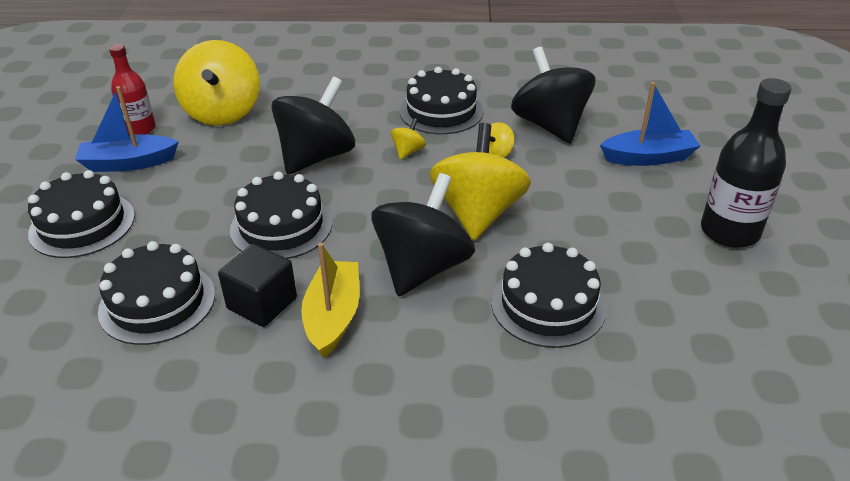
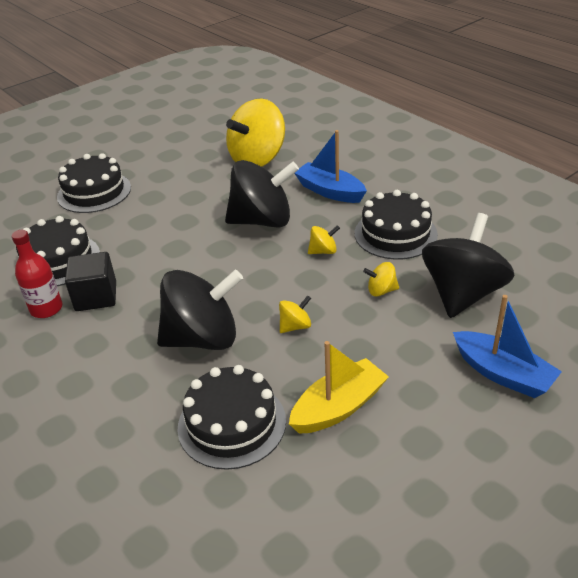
camera: 50 degrees right, 0 degrees up
blue boat [75,86,179,172] -> blue boat moved to [294,130,367,203]
red bottle [109,44,156,135] -> red bottle moved to [11,230,63,318]
black cake [230,171,332,259] -> none
yellow boat [301,243,360,358] -> yellow boat moved to [289,341,389,434]
yellow spinning top [429,123,531,240] -> yellow spinning top [279,295,311,333], size x0.42
black bottle [701,78,791,248] -> none

